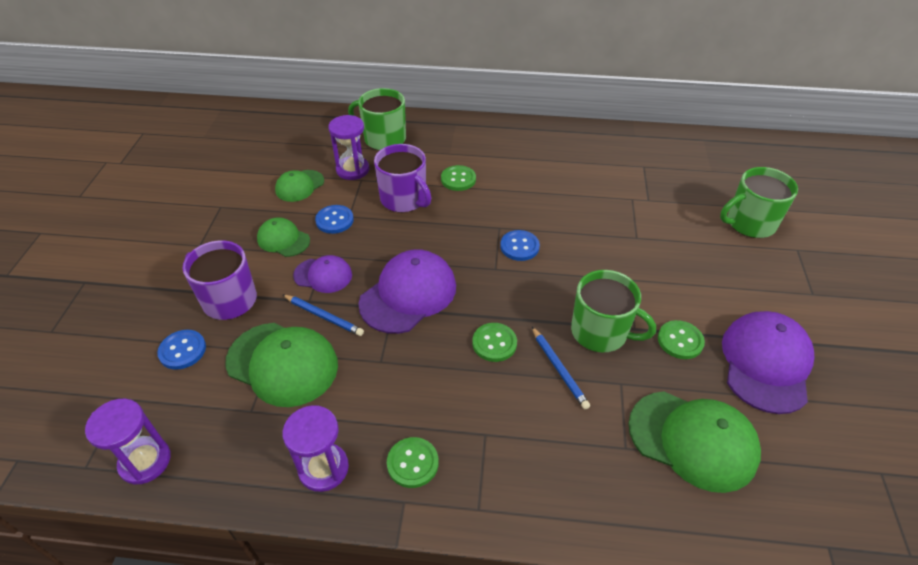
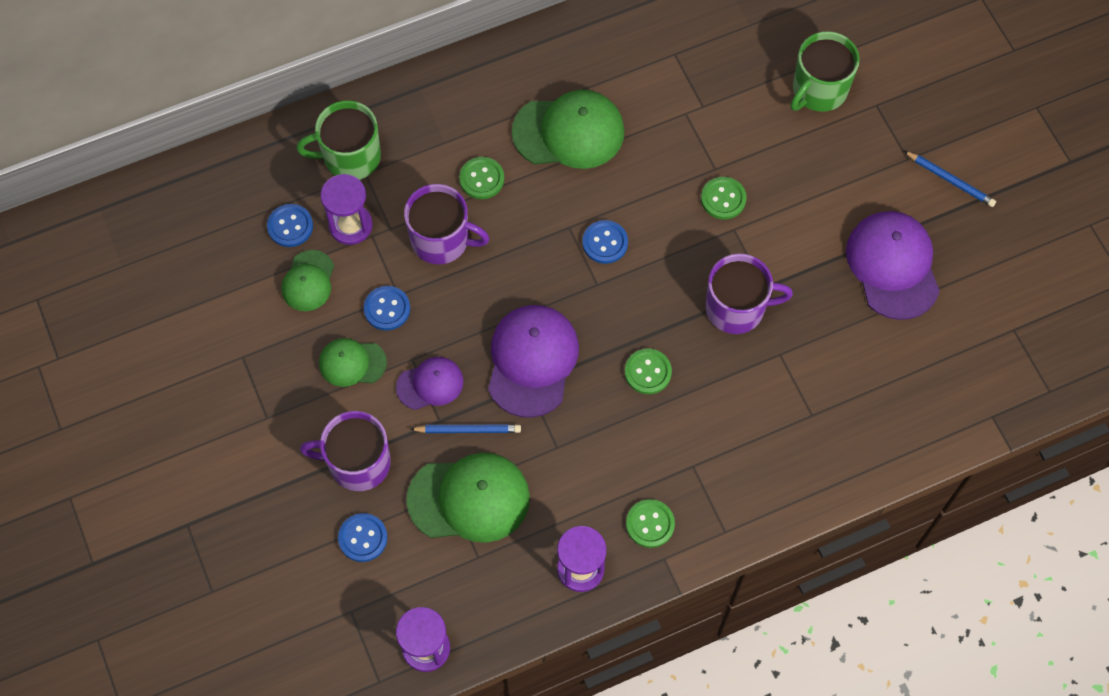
camera: 30 degrees left, 20 degrees up
blue pencil [532,327,590,409] -> blue pencil moved to [904,151,996,207]
green mug [571,270,656,352] -> purple mug [705,253,793,334]
green cap [628,392,761,493] -> green cap moved to [512,90,625,169]
green button [658,320,705,359] -> green button moved to [701,177,747,219]
none -> blue button [267,204,313,247]

